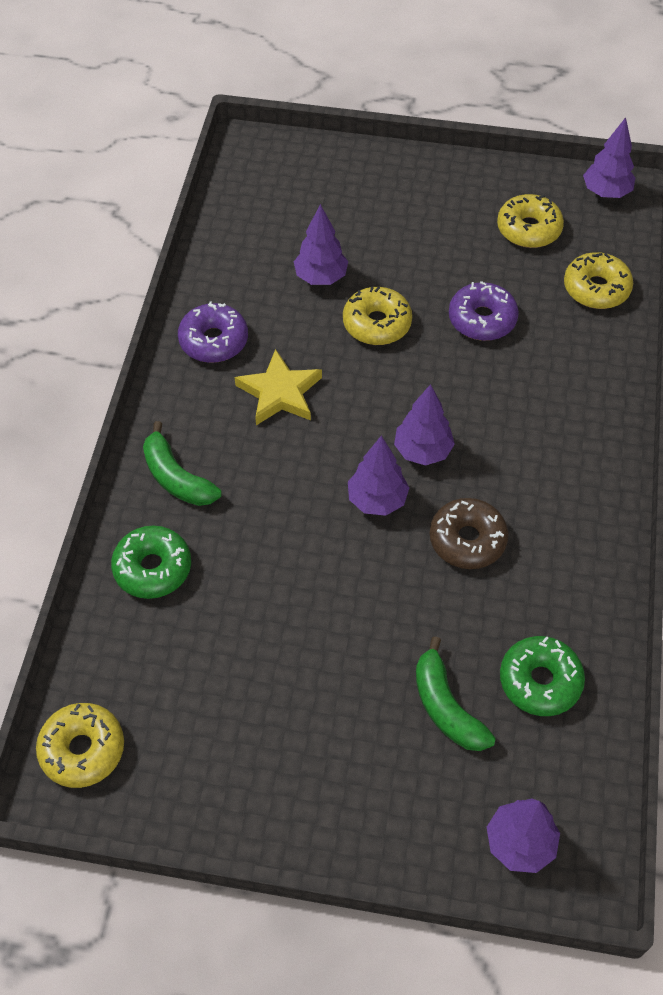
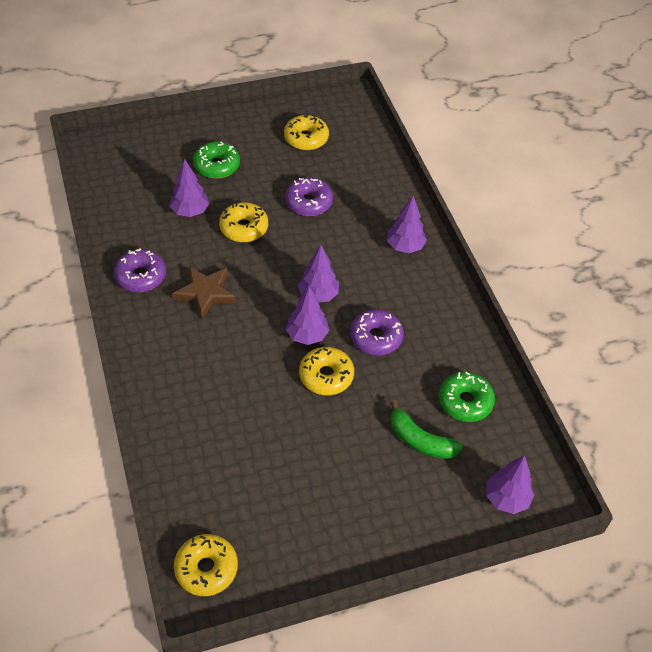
camera: 30 degrees left, 5 degrees down
green donut [111,526,191,599] -> green donut moved to [193,142,240,178]
green banana [143,421,222,506] -> none
yellow star [235,349,322,425] -> brown star [172,266,236,319]
brown donut [430,498,509,569] -> purple donut [350,309,404,355]
yellow donut [564,252,633,309] -> yellow donut moved to [299,347,354,395]
purple tree [583,117,635,198] -> purple tree moved to [387,196,427,253]

